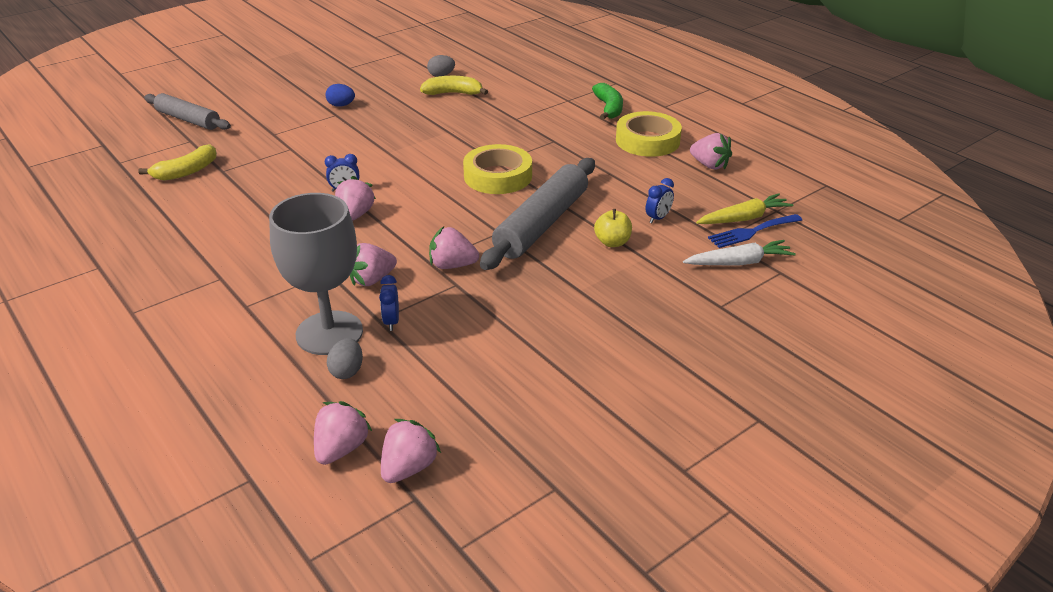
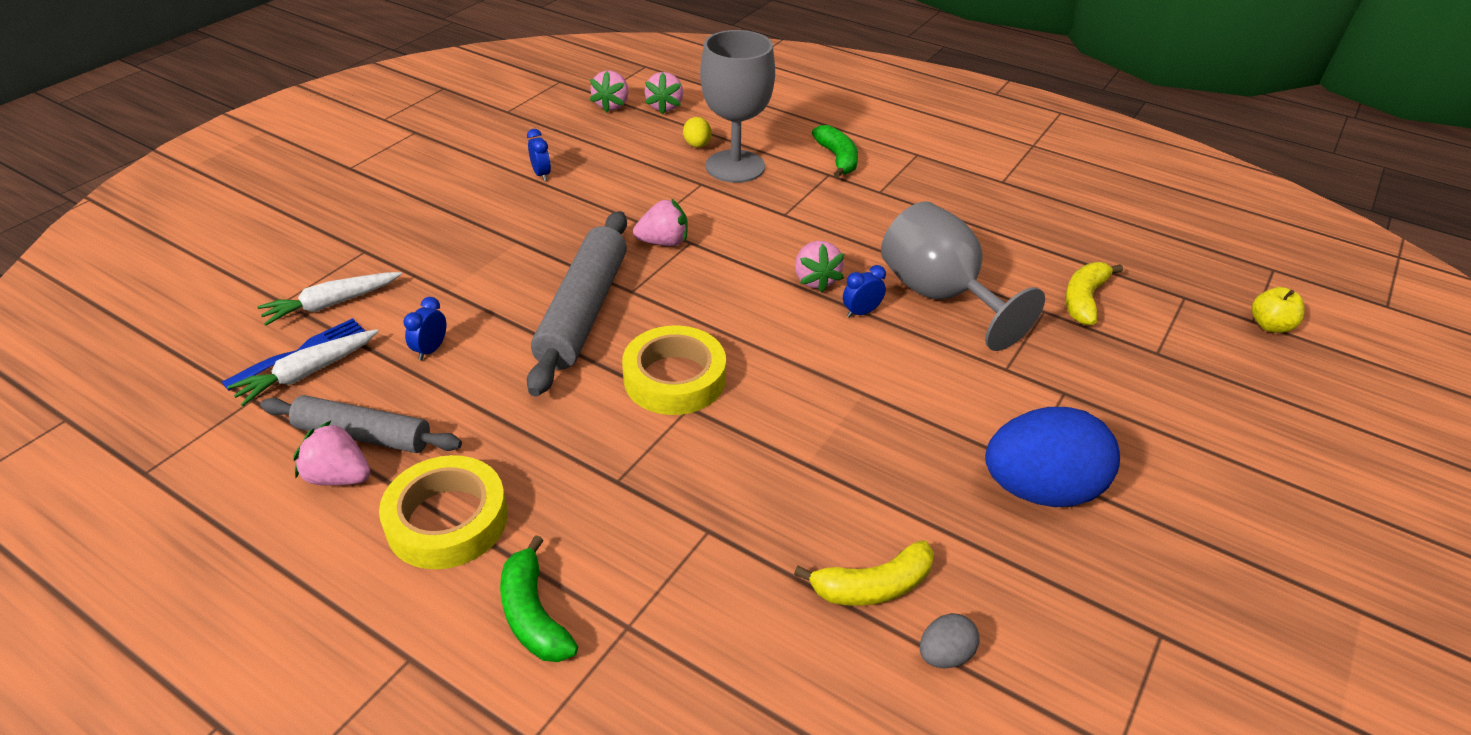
camera: 160 degrees right, 5 degrees up
grey rolling pin [144,93,231,130] -> grey rolling pin moved to [260,395,462,453]
blue egg [325,84,355,107] -> blue egg [985,407,1120,507], size x2.31
grey egg [327,338,363,379] -> yellow egg [683,117,711,148]
pink strawberry [350,243,397,286] -> none
blue clock [379,275,399,331] -> blue clock moved to [527,129,551,181]
yellow apple [594,209,632,247] -> yellow apple moved to [1252,287,1305,333]
yellow carrot [696,193,794,224] -> white carrot [227,329,378,407]
none -> green banana [812,125,858,178]
none -> grey goblet [881,201,1045,351]

